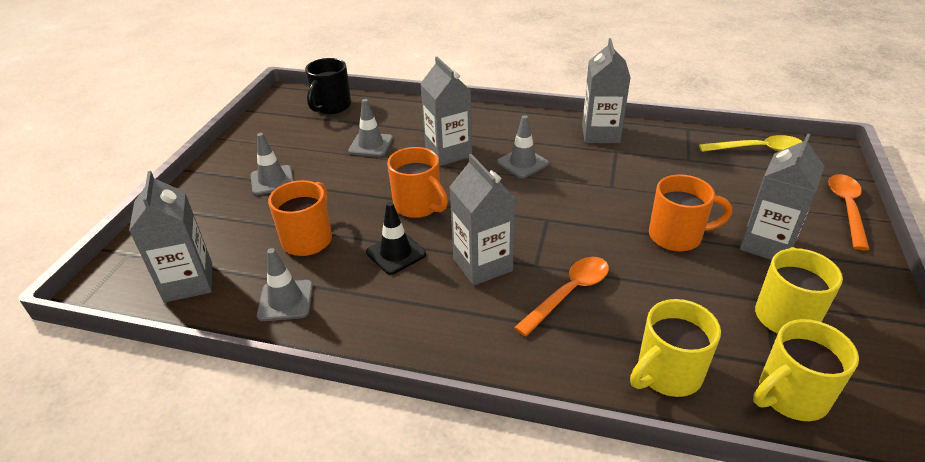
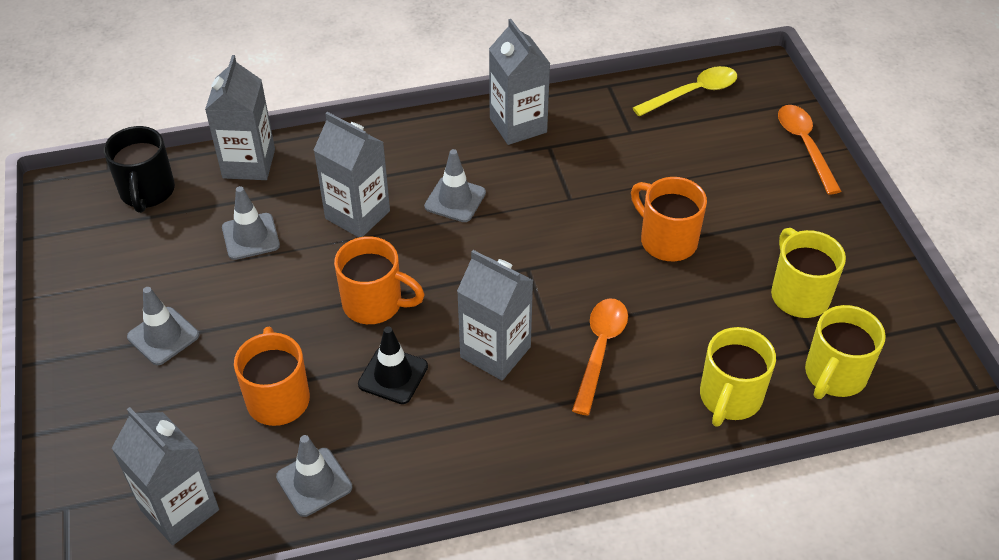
camera: 30 degrees left, 10 degrees up
orange mug [649,174,732,251] -> orange mug turned 105 degrees counterclockwise [631,177,707,261]
grey carton [740,133,825,260] -> grey carton moved to [205,55,275,180]

